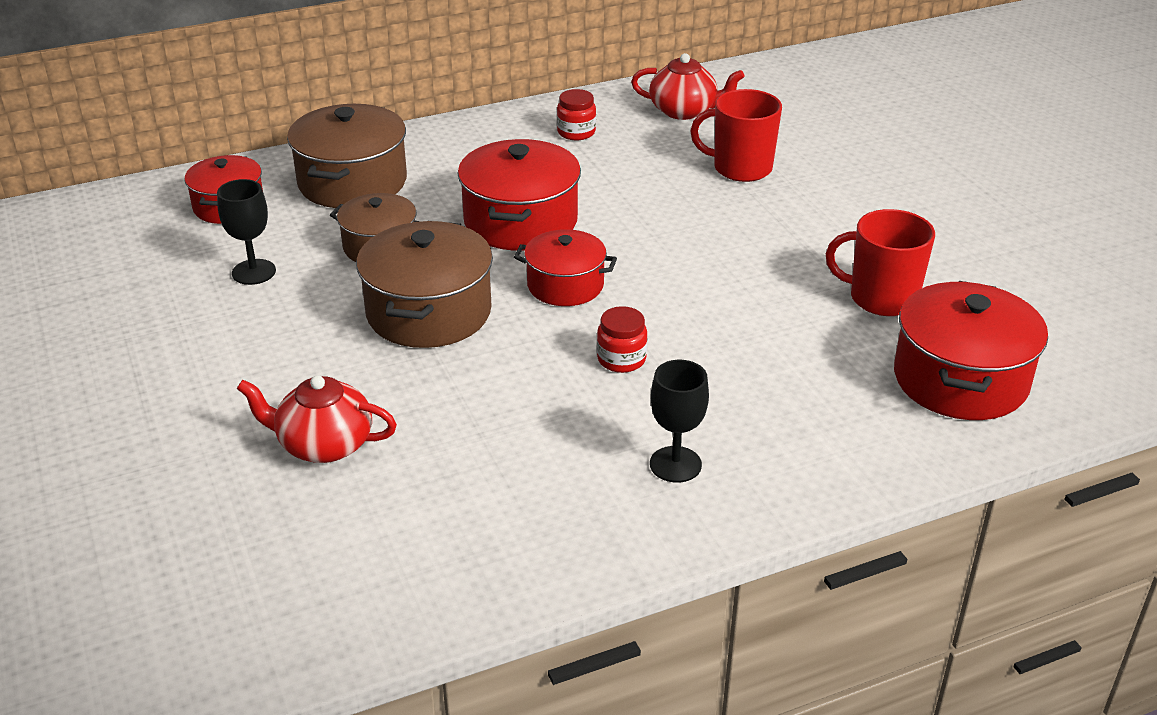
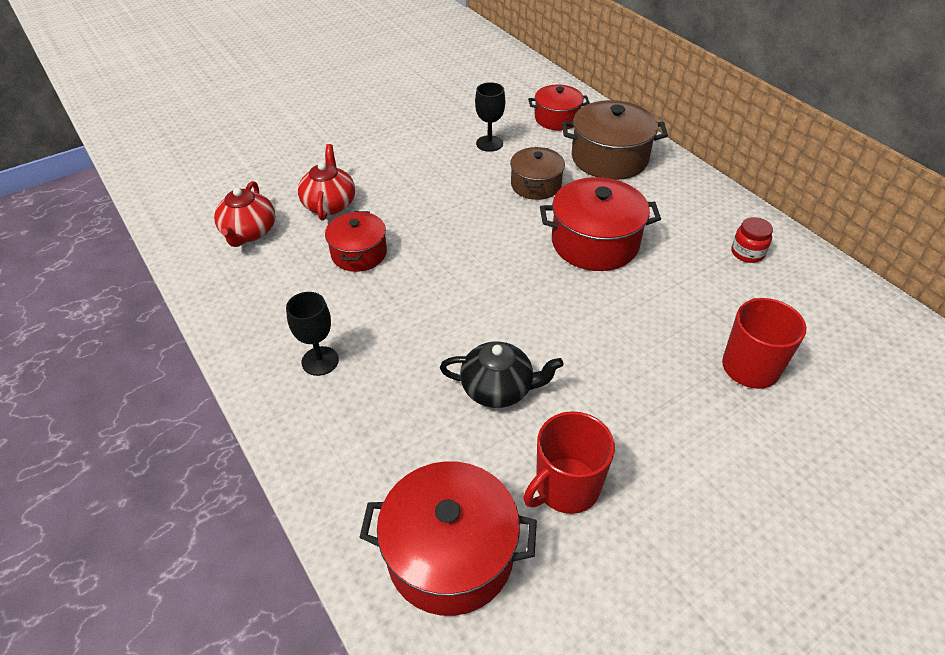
camera: 80 degrees right, 10 degrees up
brown pot [356,221,493,348] -> none
red pot [514,229,617,306] -> red pot moved to [325,211,387,272]
red jar [597,306,647,373] -> none
red teapot [631,53,745,120] -> red teapot moved to [214,181,275,247]
red mug [826,209,935,316] -> red mug turned 135 degrees counterclockwise [523,411,615,514]
none -> black teapot [440,342,563,408]

